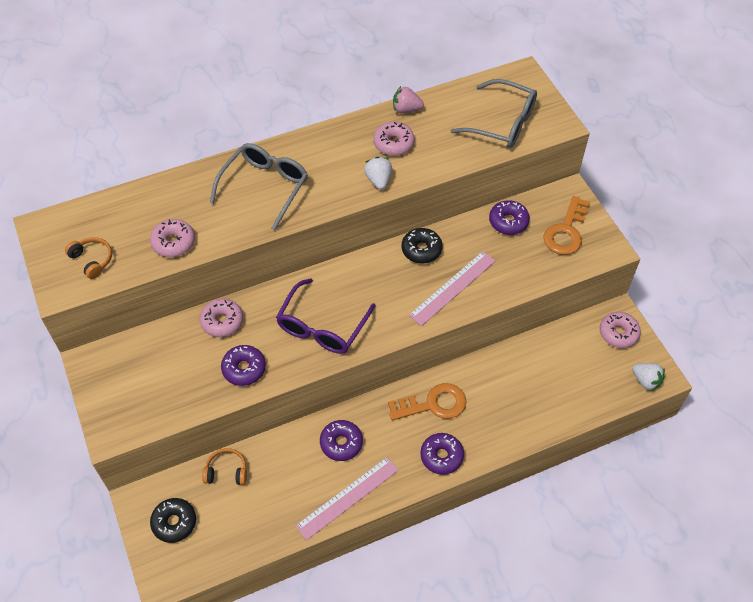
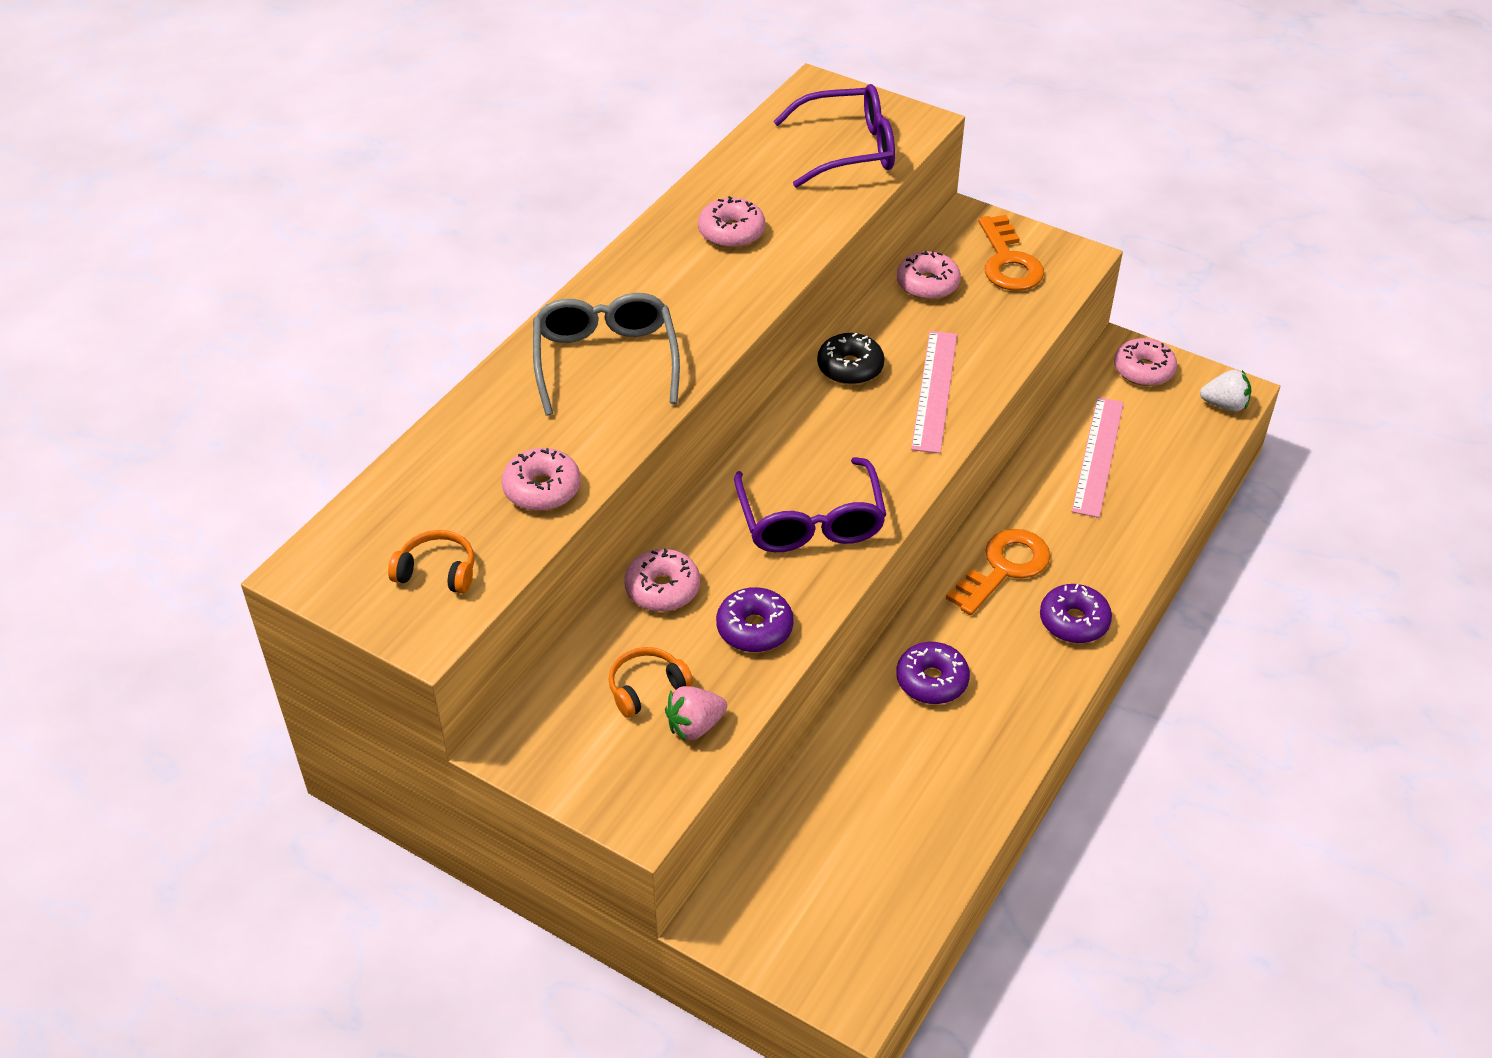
camera: 35 degrees left, 10 degrees down
black donut [150,498,196,543] -> none
orange headphones [202,448,247,485] -> orange headphones moved to [608,647,693,718]
pink ruler [295,457,399,540] -> pink ruler moved to [1072,397,1124,518]
white strawberry [364,157,392,190] -> none
pink strawberry [393,86,424,113] -> pink strawberry moved to [665,686,727,741]
grey glasses [450,79,537,148] -> purple glasses [773,84,895,188]
purple donut [489,200,530,235] -> pink donut [897,251,961,300]

